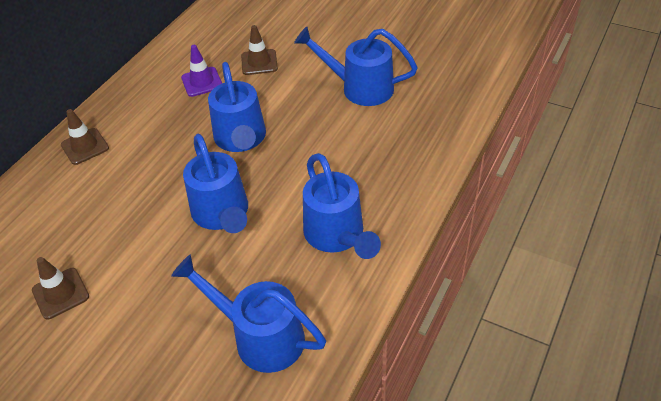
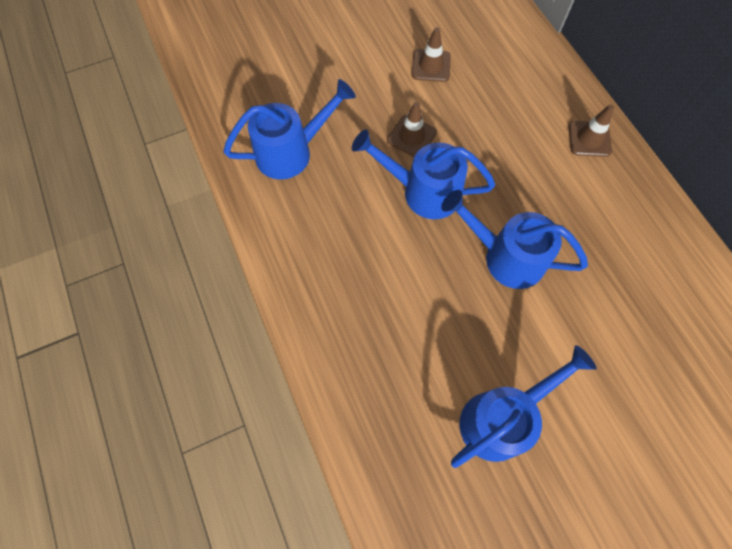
camera: 125 degrees right, 20 degrees up
purple traffic cone [181,45,222,97] -> none
brown traffic cone [241,25,278,75] -> brown traffic cone moved to [387,102,437,157]
blue watering can [303,153,381,259] -> none

